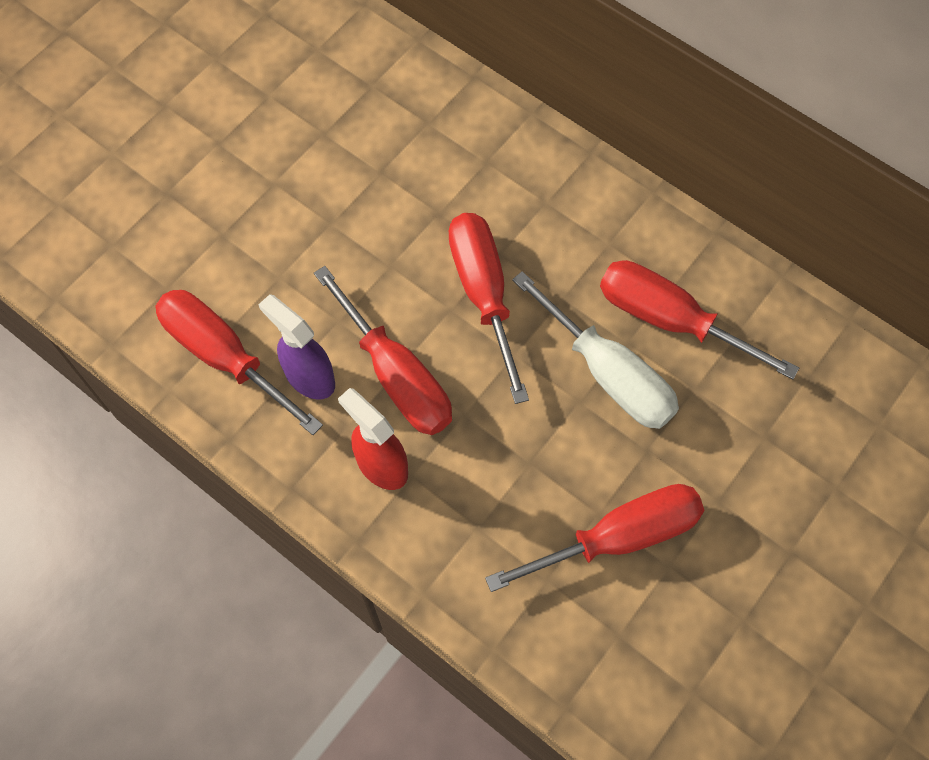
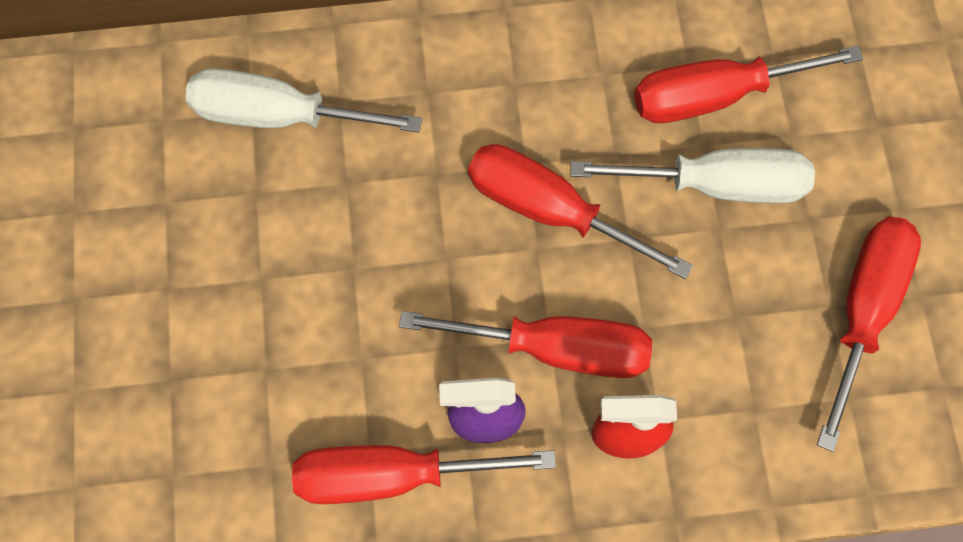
camera: 45 degrees left, 5 degrees up
none -> white screwdriver [186,68,422,132]

